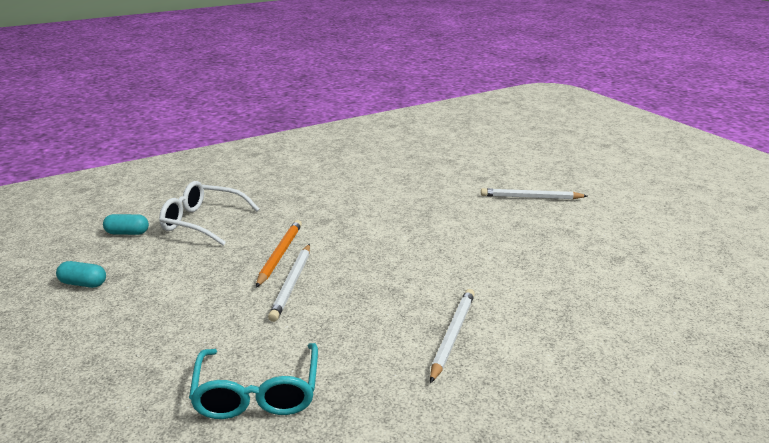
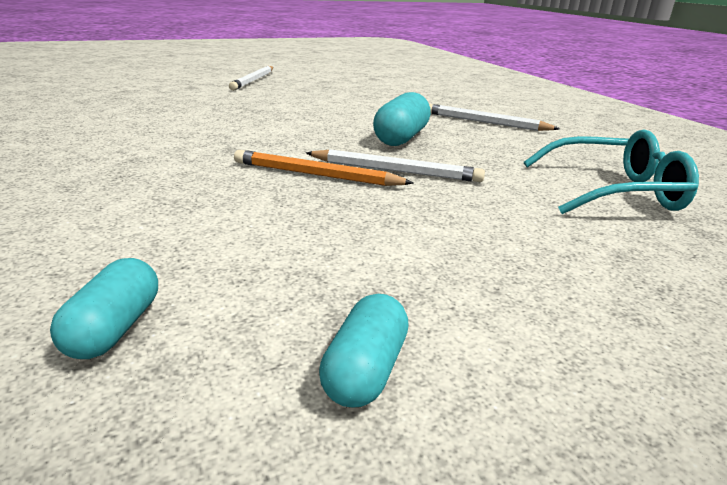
camera: 85 degrees left, 0 degrees up
white glasses [159,181,260,246] -> none
none -> turquoise capsule [373,92,431,146]

